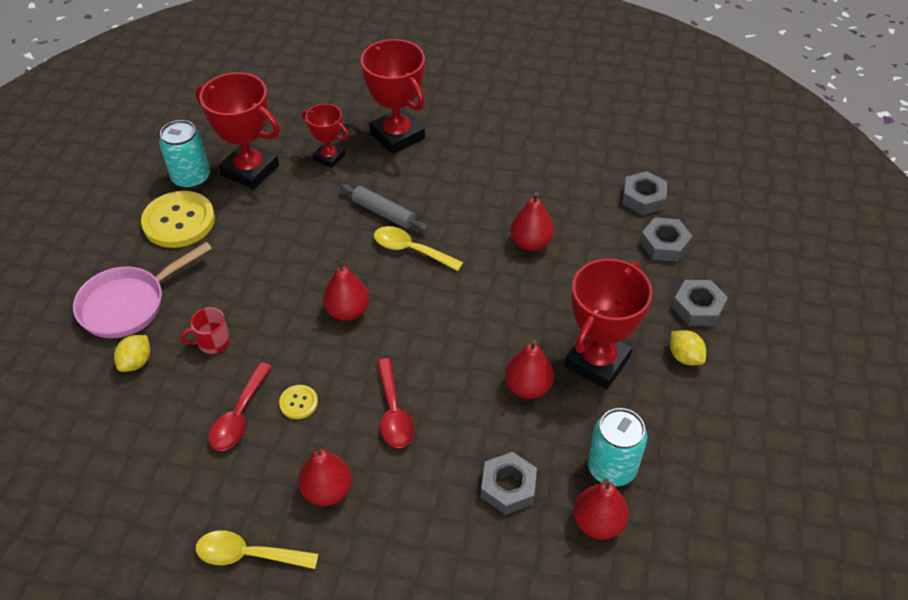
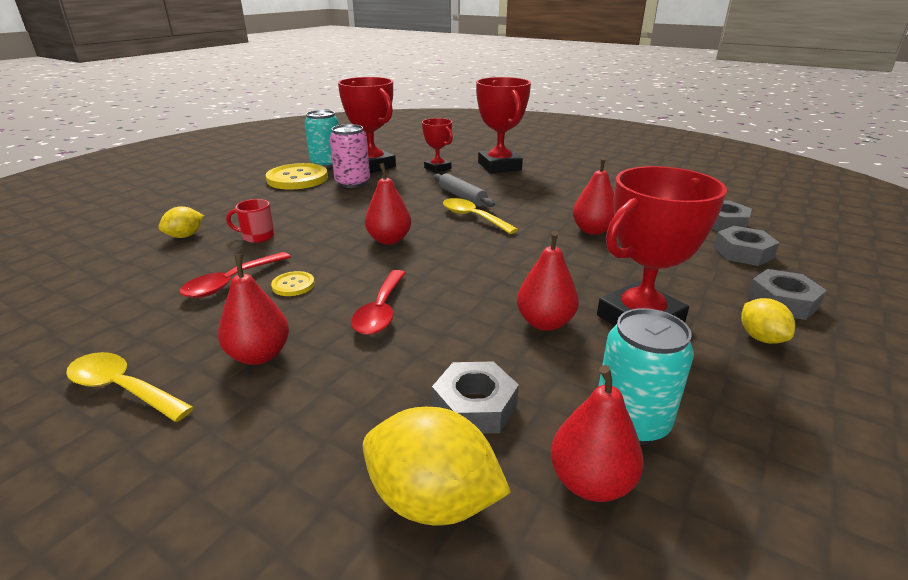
camera: 20 degrees right, 20 degrees down
pink pan [73,242,212,338] -> none
none -> pink can [329,124,370,188]
none -> yellow lemon [363,407,511,525]

